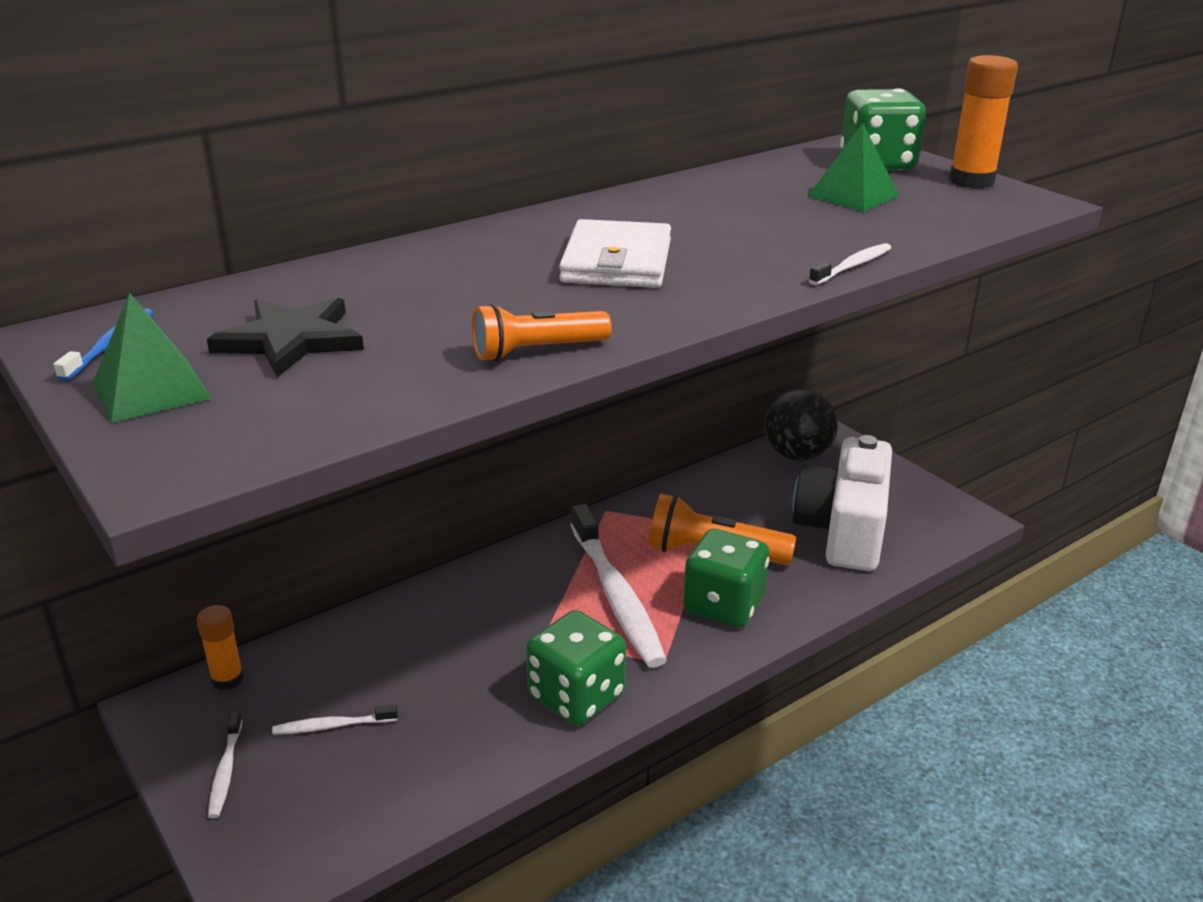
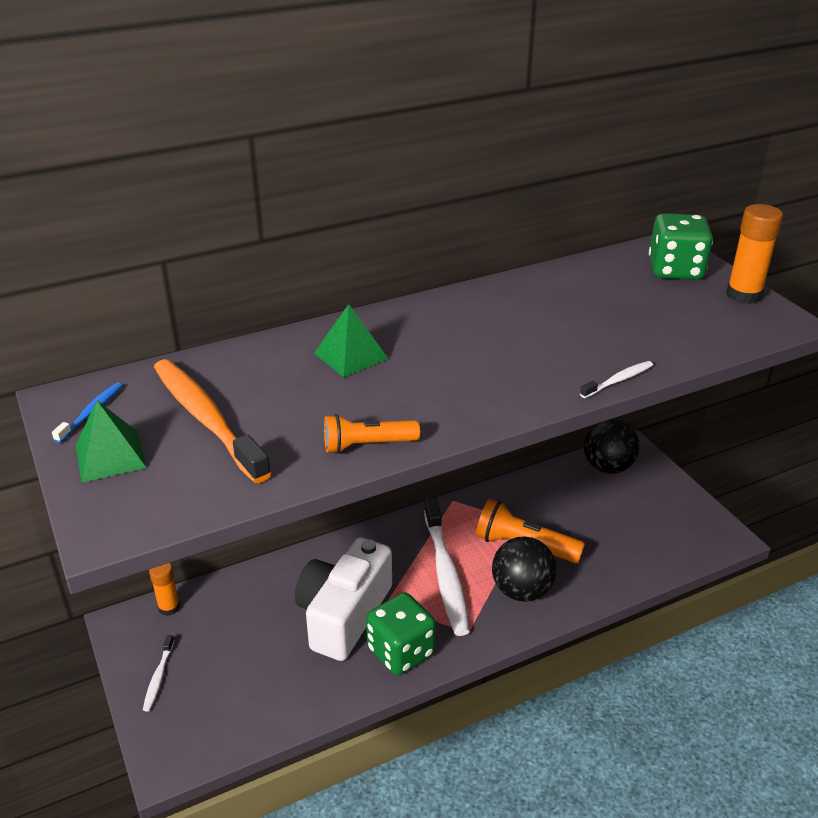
camera: 10 degrees right, 5 degrees up
black star [207,298,364,377] -> orange toothbrush [154,359,271,483]
white toothbrush [272,705,398,735] -> none
white wallet [559,219,671,288] -> none
green dice [683,529,769,627] -> black ball [492,537,557,602]
white camera [793,435,892,571] -> white camera moved to [295,537,392,661]
green pyramid [808,123,899,212] -> green pyramid moved to [314,304,388,377]

